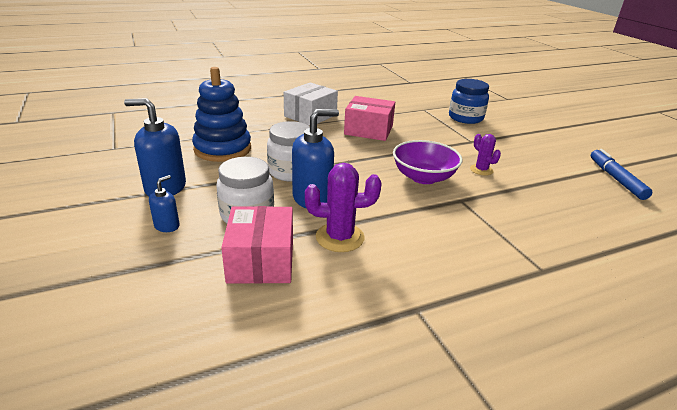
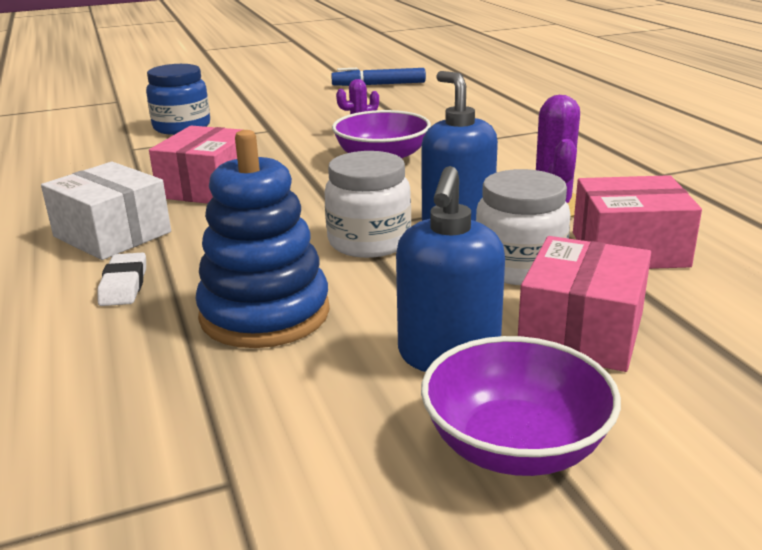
camera: 85 degrees left, 5 degrees down
blue soap dispenser [149,175,180,232] -> pink box [518,236,651,372]
none -> white eraser [97,252,146,306]
none -> purple bowl [421,336,621,476]

